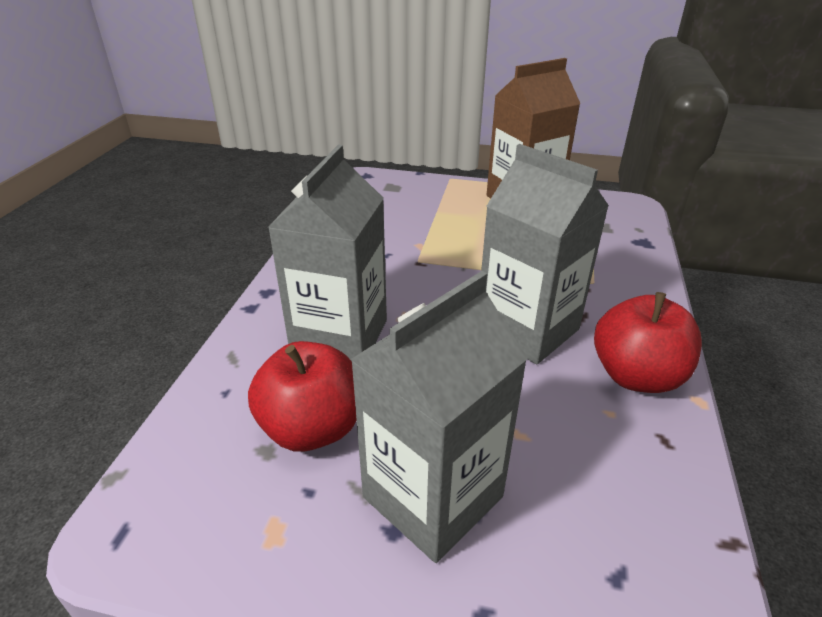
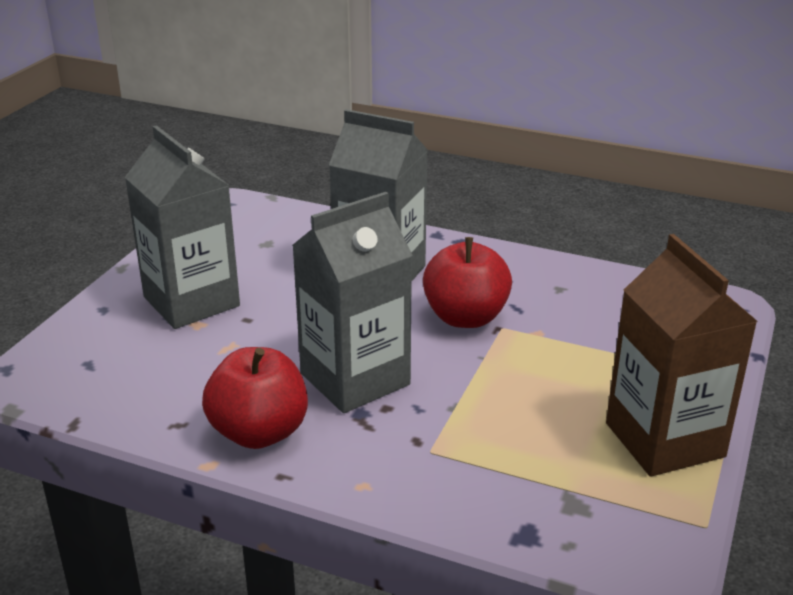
camera: 100 degrees right, 5 degrees down
red apple [248,341,357,452] -> red apple moved to [423,237,512,328]

